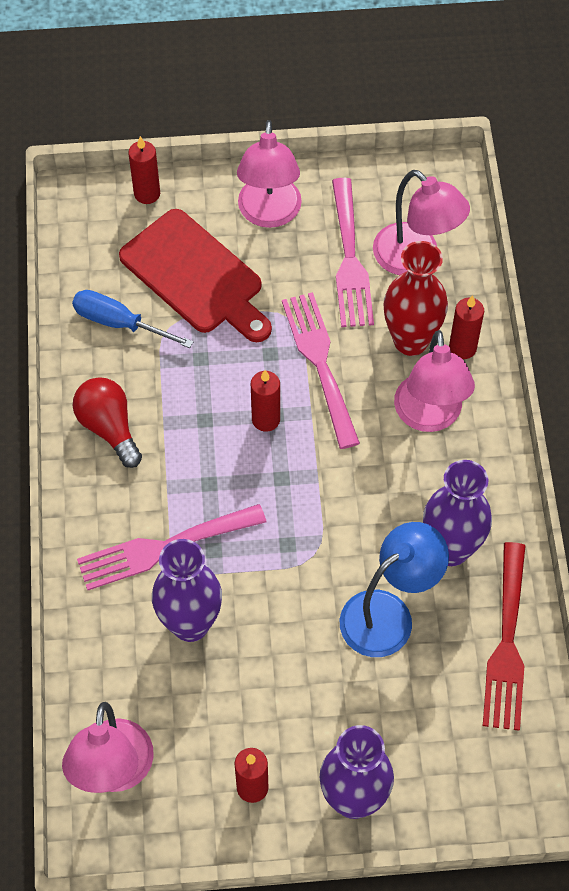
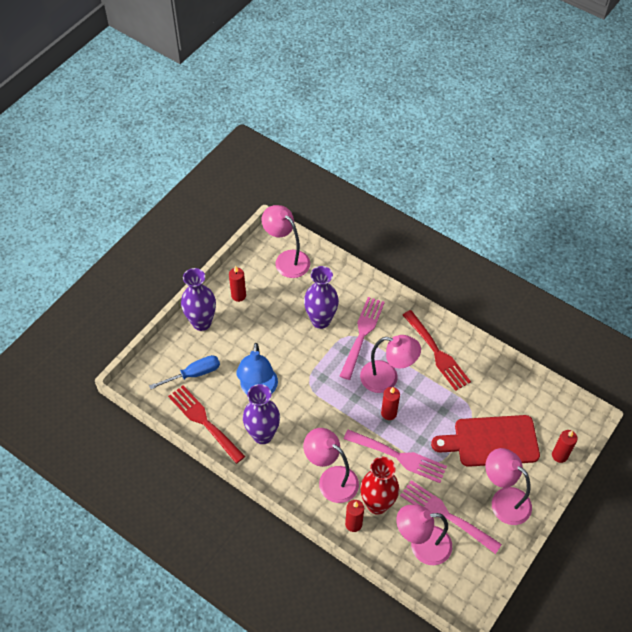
camera: 130 degrees right, 5 degrees down
blue screwdriver [72,290,194,348] -> blue screwdriver moved to [149,355,220,389]
red light bulb [73,377,142,468] -> red fork [403,310,471,391]
none -> pink lamp [360,335,421,393]

